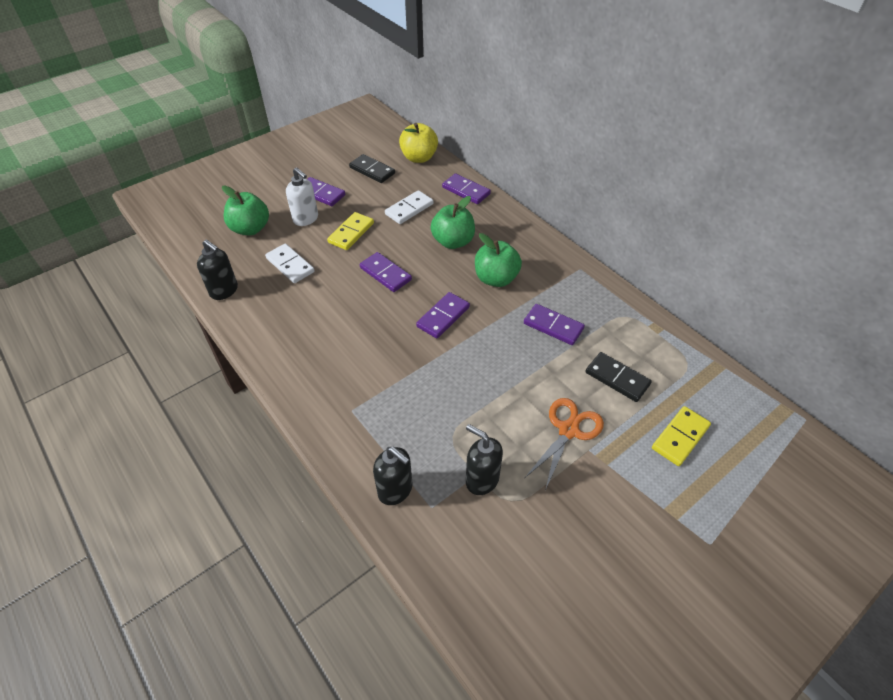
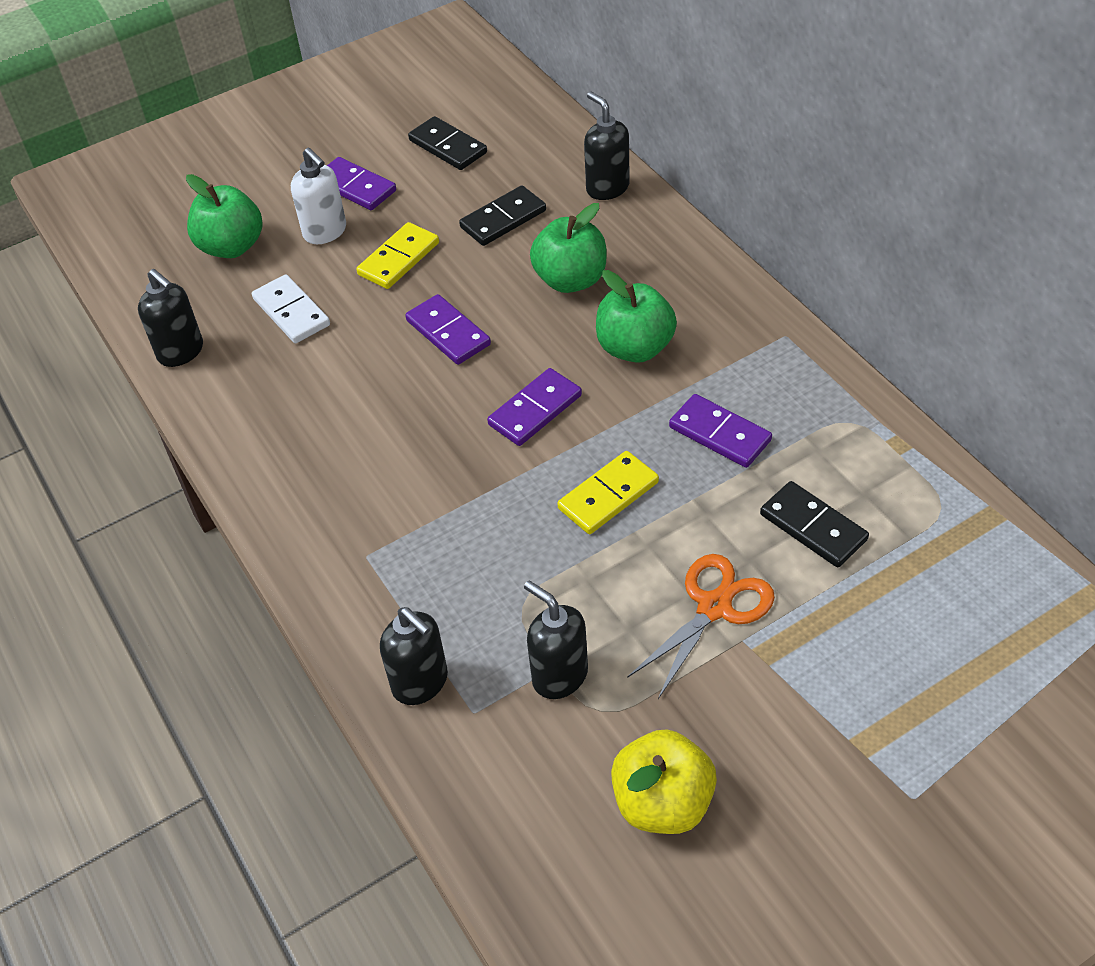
camera: 10 degrees right, 0 degrees up
white domino [385,190,433,224] -> black domino [459,186,546,246]
yellow apple [399,123,438,163] -> yellow apple moved to [611,729,717,834]
purple domino [442,173,491,204] -> black soap dispenser [584,92,630,200]
yellow domino [652,406,711,466] -> yellow domino moved to [557,451,659,534]

